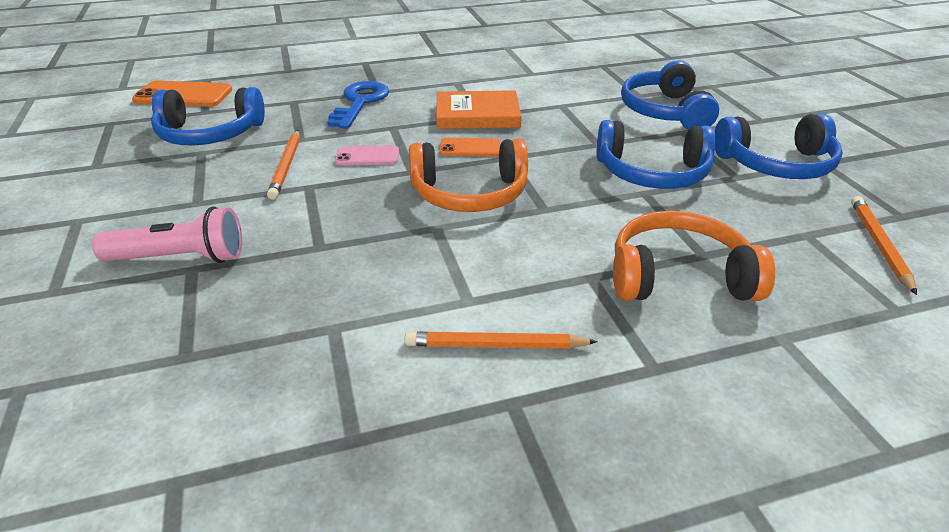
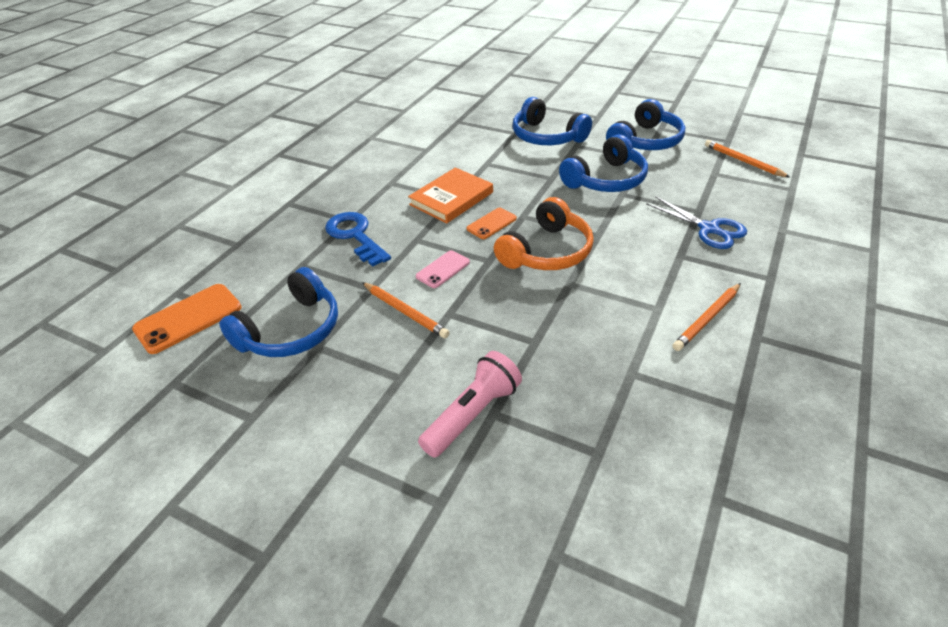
camera: 45 degrees left, 5 degrees up
orange headphones [613,211,775,301] -> blue scissors [646,196,747,249]

